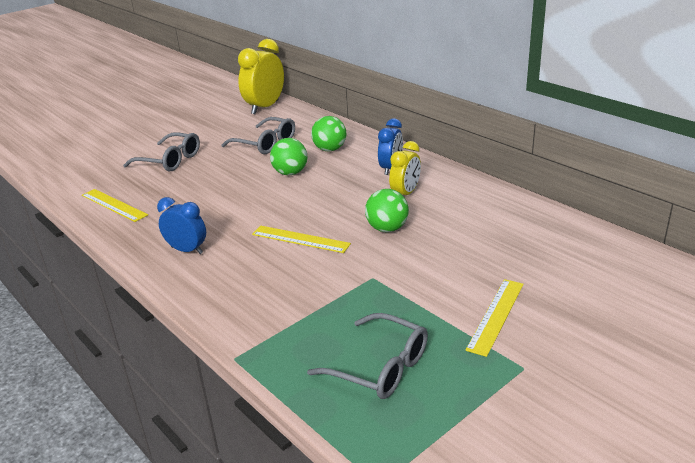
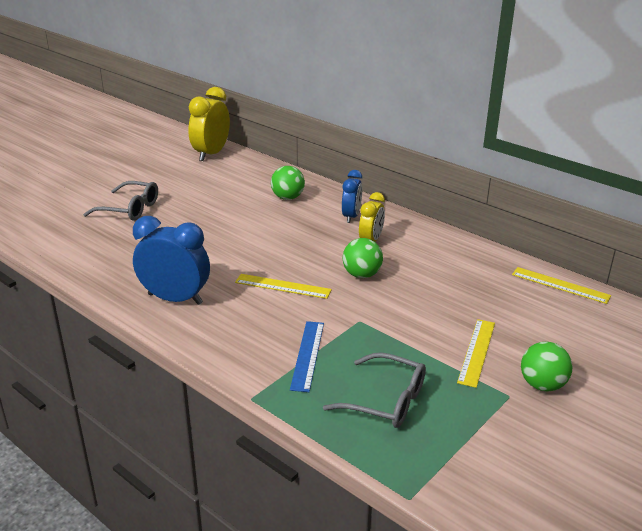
camera: 10 degrees left, 0 degrees up
yellow ruler [82,189,148,222] -> yellow ruler moved to [512,267,611,304]
blue clock [157,197,206,254] -> blue clock [133,216,210,305], size x1.62
grey glasses [221,117,295,154] -> none
green ball [270,138,307,175] -> green ball moved to [521,341,572,392]
none -> blue ruler [290,321,324,392]

